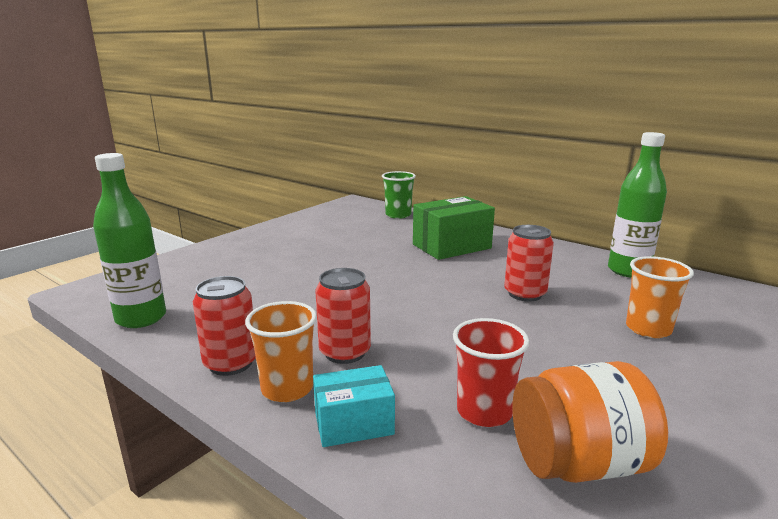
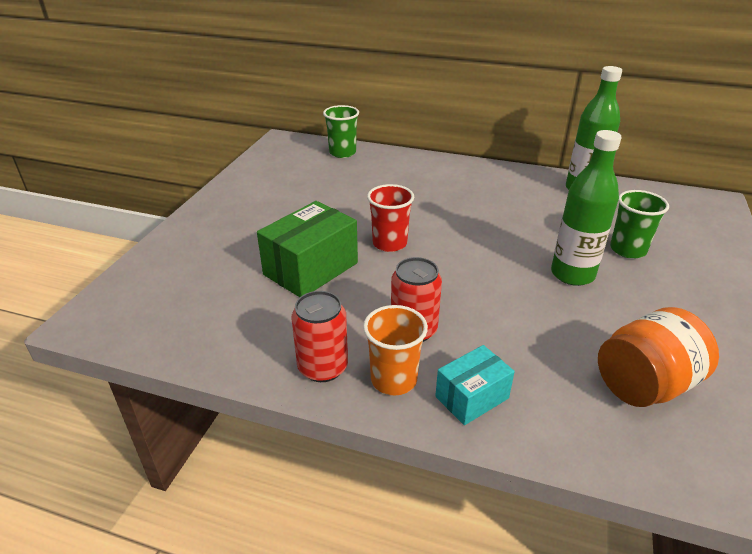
camera: 20 degrees left, 15 degrees up
green bottle [93,153,166,328] -> green bottle moved to [551,130,622,286]
green box [413,196,495,260] -> green box moved to [257,201,358,297]
red cup [453,318,529,427] -> red cup moved to [367,184,414,252]
red can [504,225,554,302] -> none
orange cup [626,256,694,338] -> green cup [610,190,669,259]

